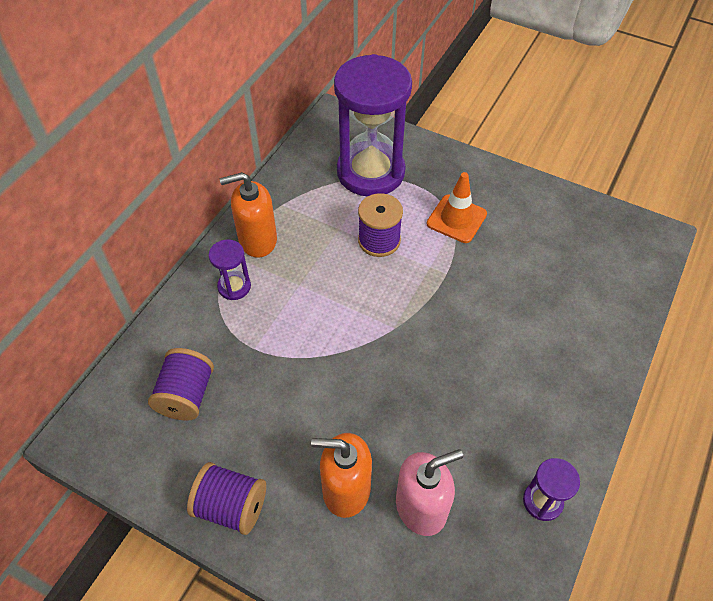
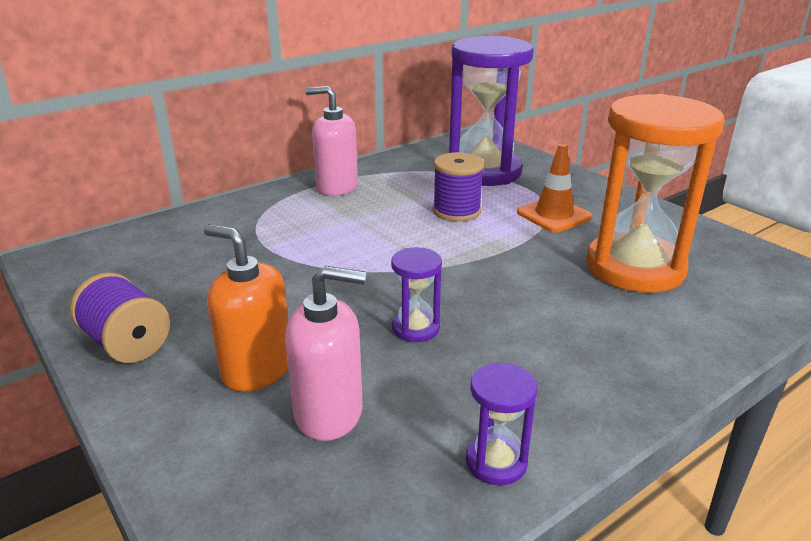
camera: 25 degrees right, 25 degrees down
purple spool [148,348,214,421] -> none
purple hourglass [208,240,251,300] -> purple hourglass moved to [391,247,442,342]
orange soap dispenser [220,172,277,258] -> pink soap dispenser [305,86,358,196]
none -> orange hourglass [586,94,725,293]

